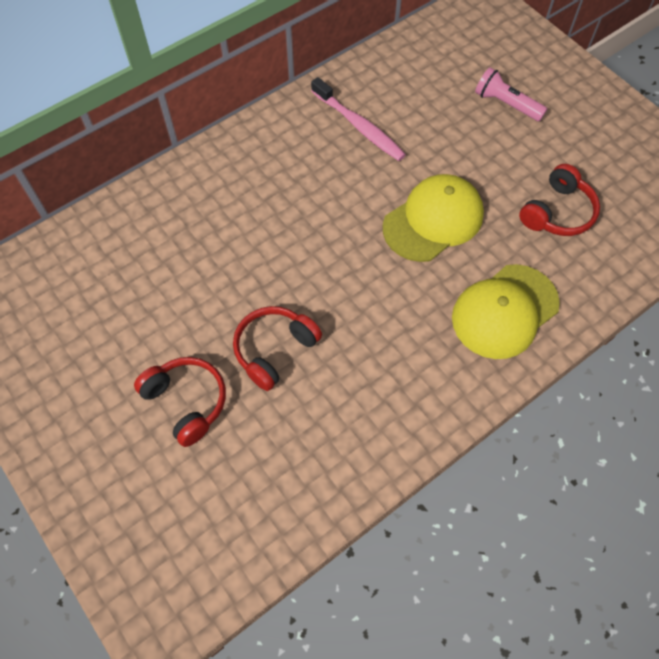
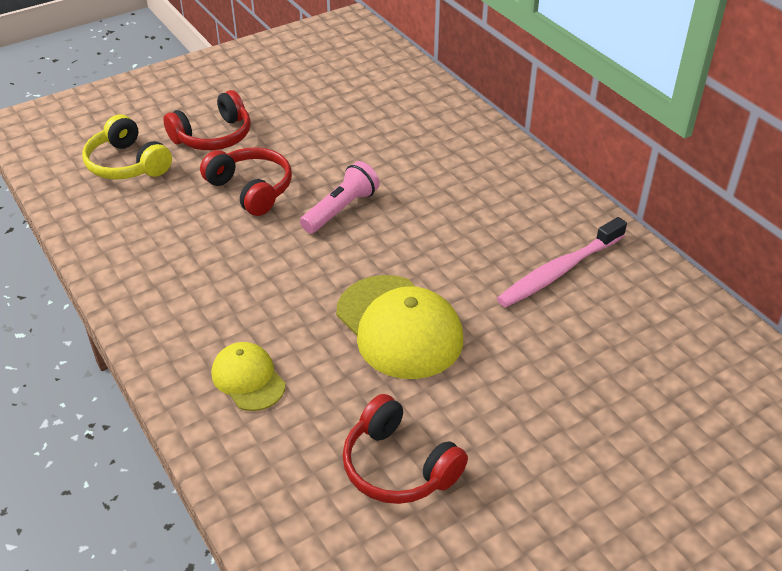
camera: 95 degrees right, 20 degrees down
yellow cap [452,264,560,359] -> yellow cap [212,342,286,411], size x0.56
pink flashlight [475,67,547,121] -> pink flashlight moved to [300,161,380,233]
none -> yellow headphones [82,115,172,180]

